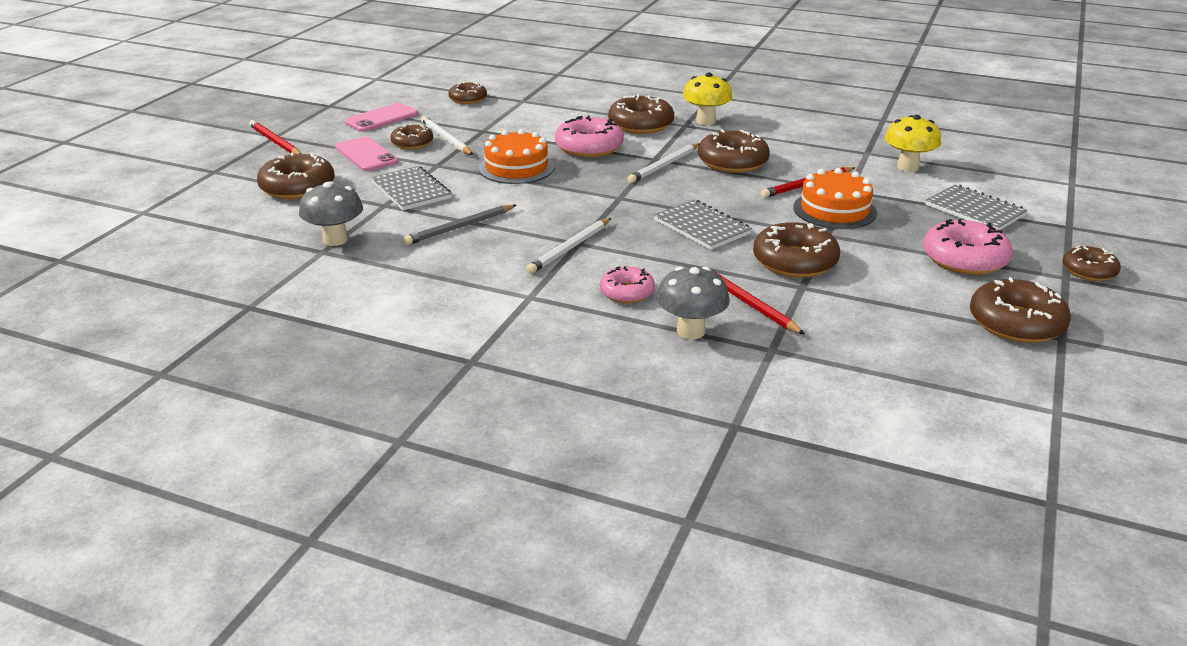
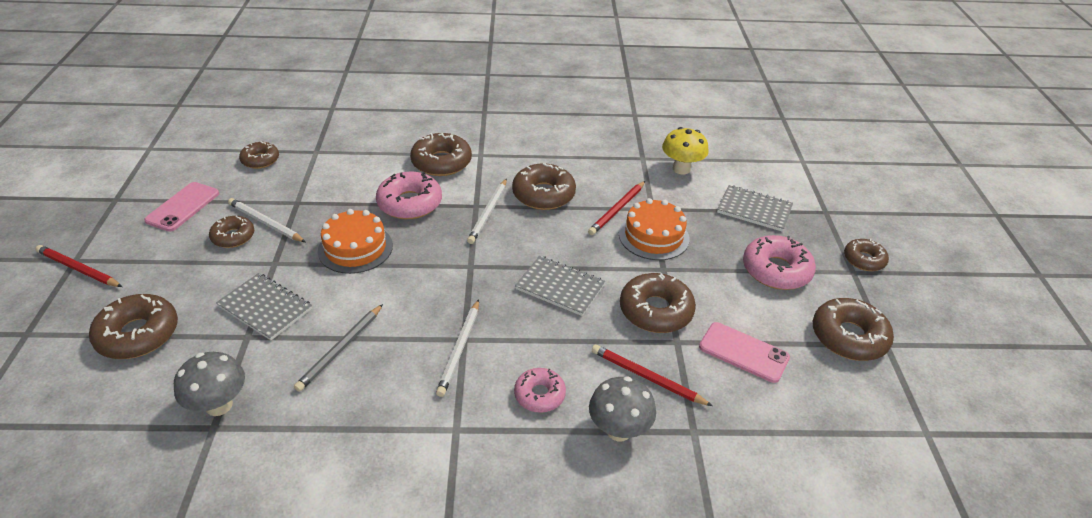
camera: 25 degrees left, 10 degrees up
pink phone [335,136,399,171] -> pink phone moved to [699,322,790,383]
yellow mushroom [683,73,733,125] -> none

